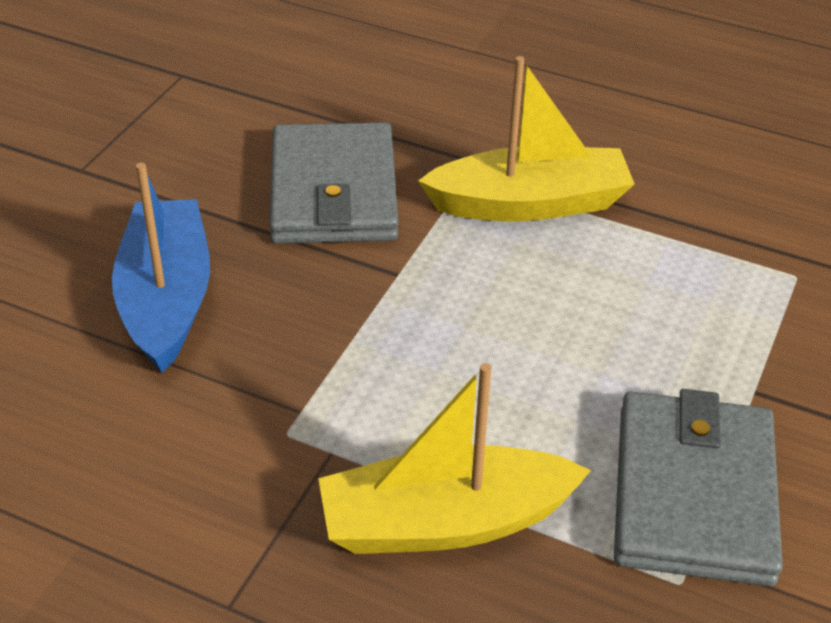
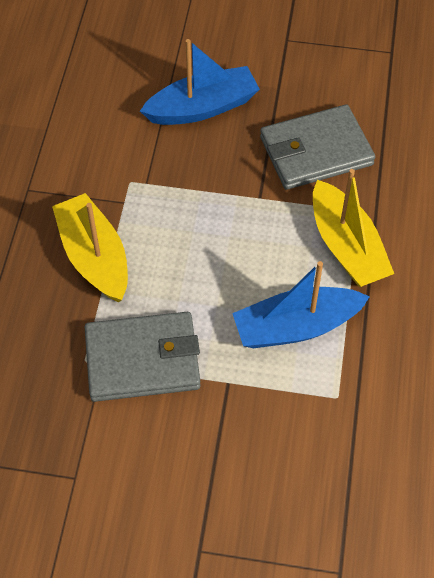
camera: 75 degrees right, 15 degrees up
none -> blue boat [232,261,370,348]

